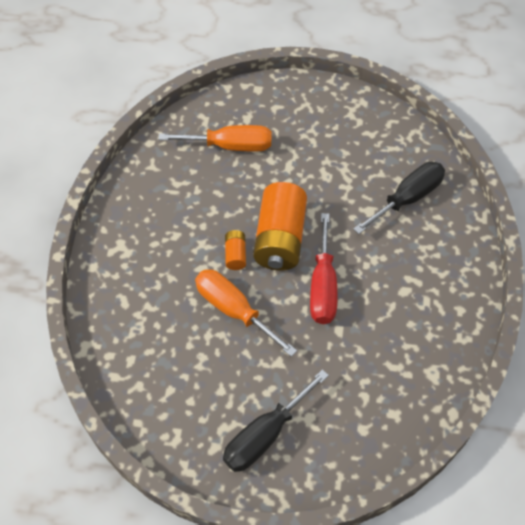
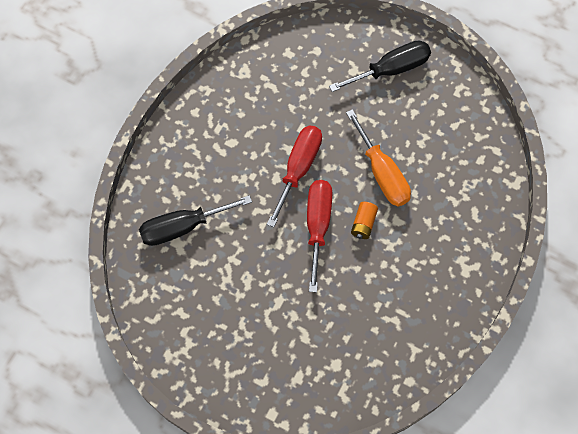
camera: 160 degrees left, 10 degrees up
orange screwdriver [158,125,272,152] -> none
orange battery [253,182,307,270] -> red screwdriver [307,180,332,293]

